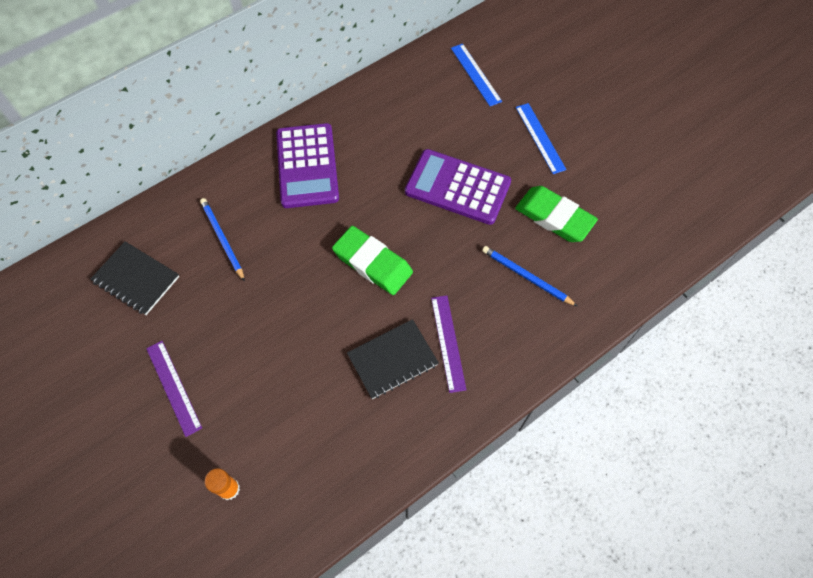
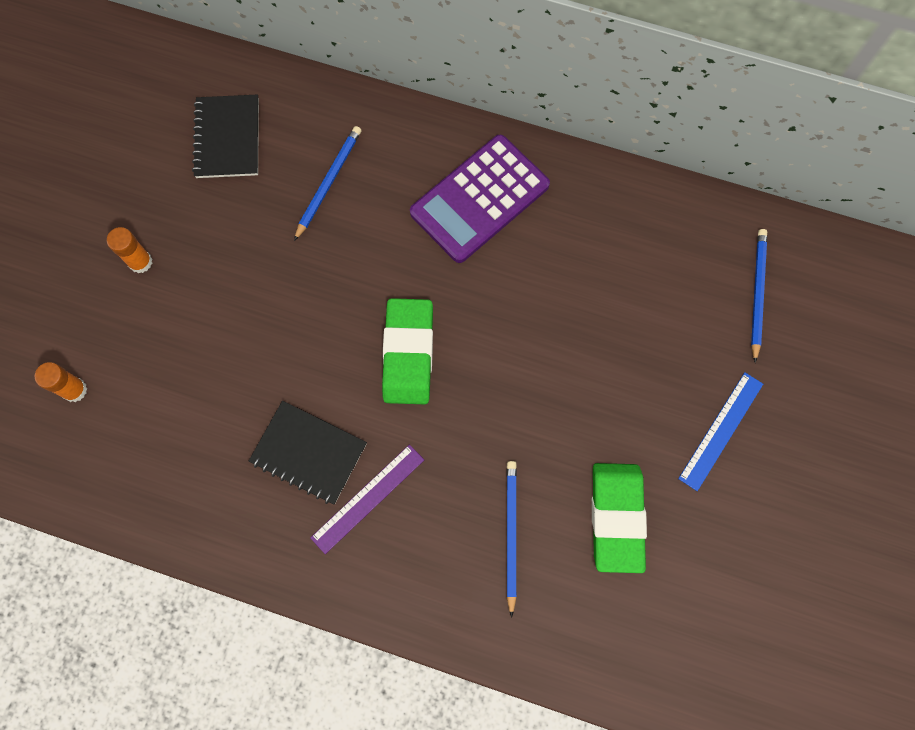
camera: 55 degrees right, 10 degrees up
purple ruler [146,341,202,437] -> orange glue stick [107,227,153,273]
purple calculator [405,149,511,225] -> none
blue ruler [451,44,502,106] -> blue pencil [751,229,767,363]

